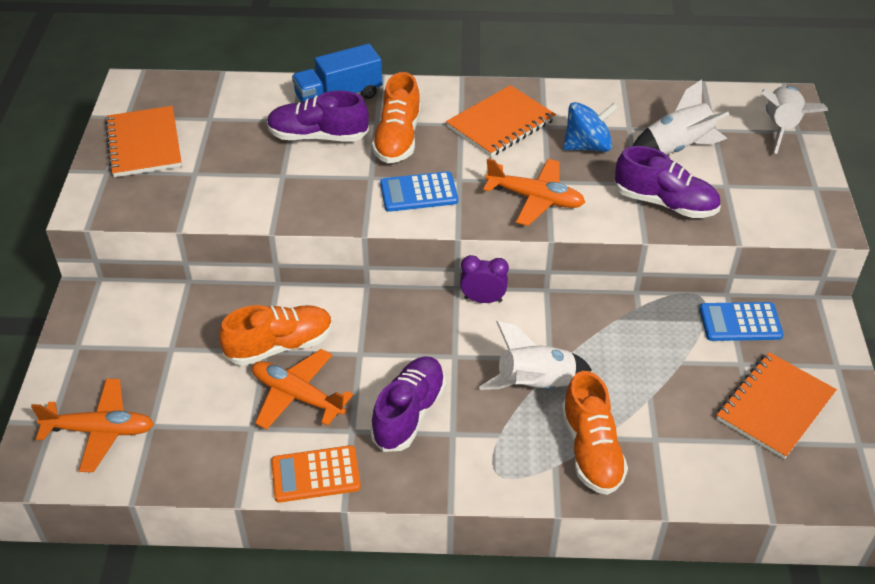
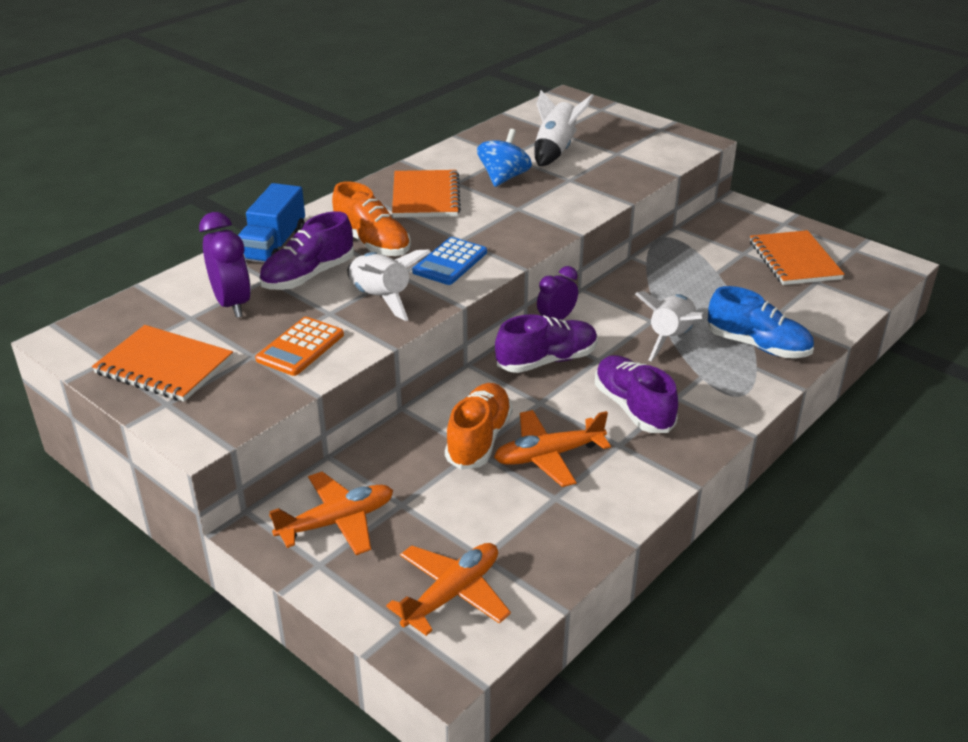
camera: 50 degrees left, 10 degrees down
orange calculator [271,445,361,503] -> orange calculator moved to [255,317,344,376]
orange plane [483,158,585,226] -> orange plane moved to [269,472,393,555]
orange shoe [561,371,628,495] -> blue shoe [708,286,814,358]
purple shoe [615,146,721,218] -> purple shoe moved to [495,314,598,373]
blue calculator [700,302,784,341] -> none
white rocket [761,86,828,154] -> white rocket moved to [347,250,431,321]
none -> purple clock [199,212,251,318]

